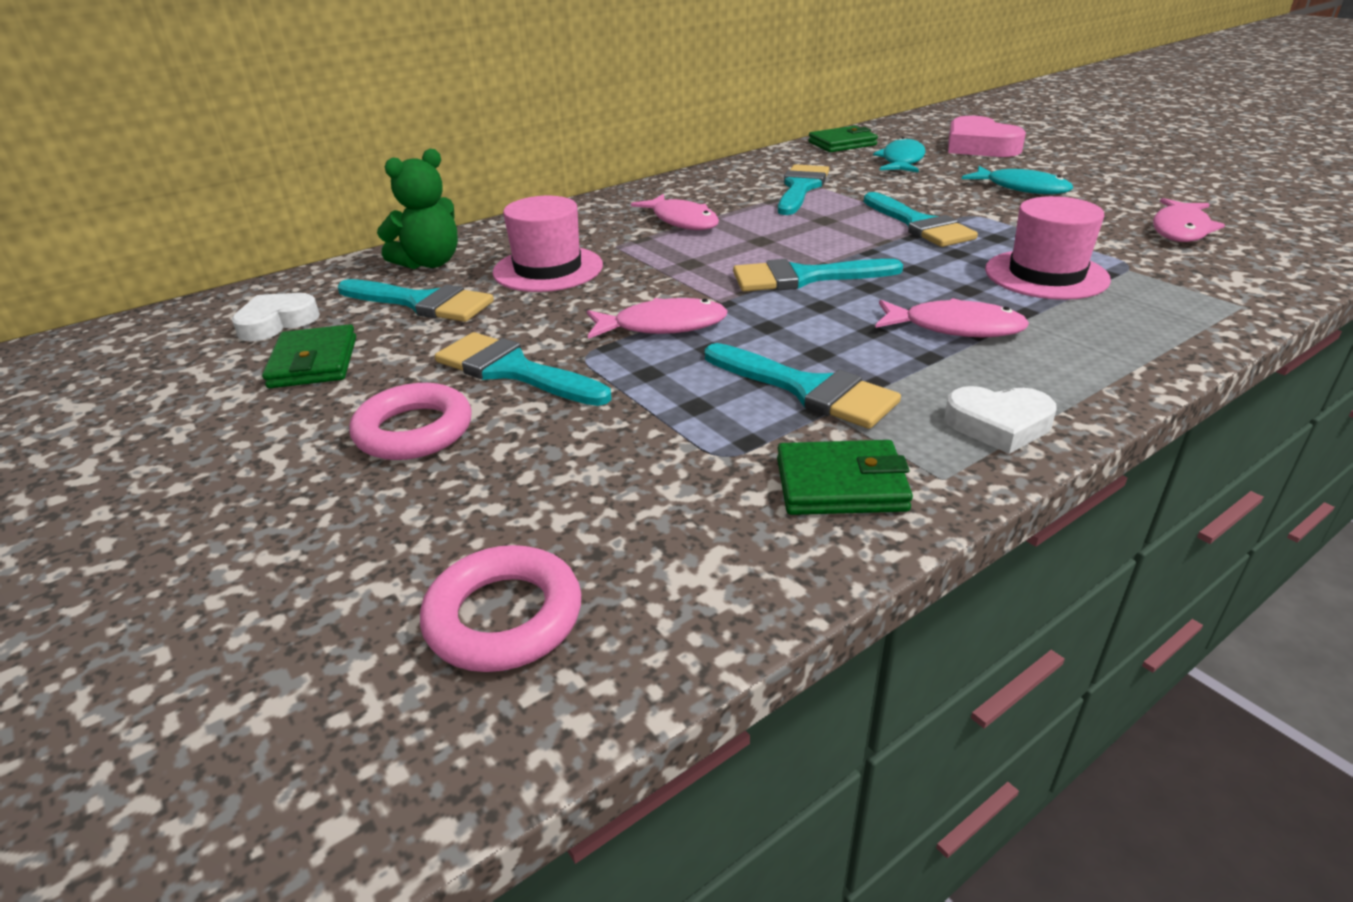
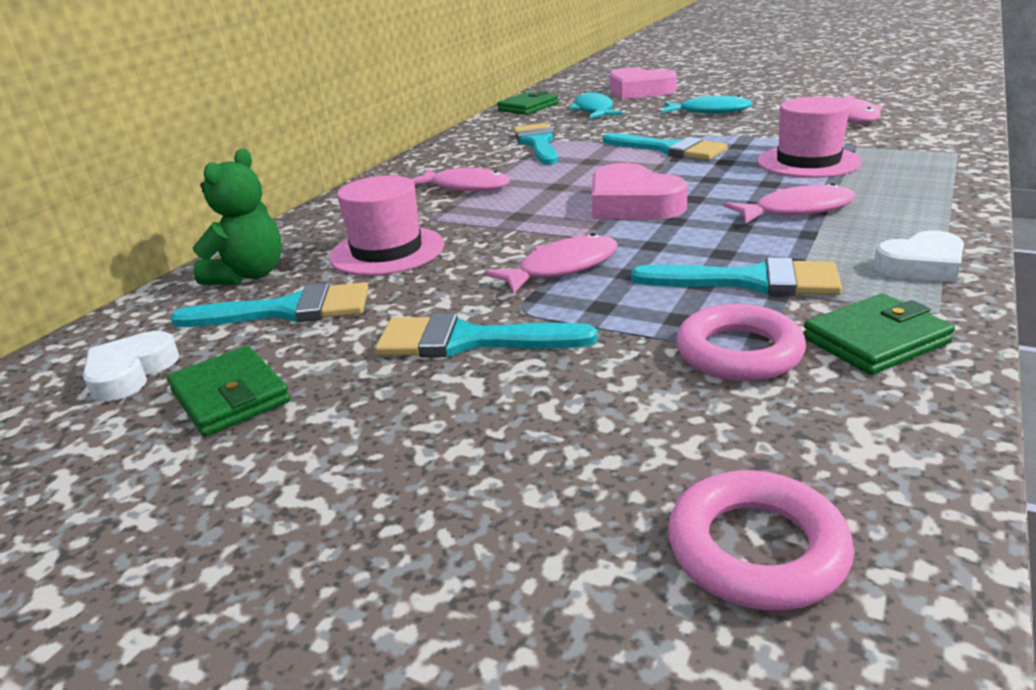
camera: 25 degrees left, 5 degrees down
pink ring [349,383,471,460] -> pink ring moved to [676,304,806,381]
turquoise brush [733,259,903,291] -> pink heart [592,163,688,220]

